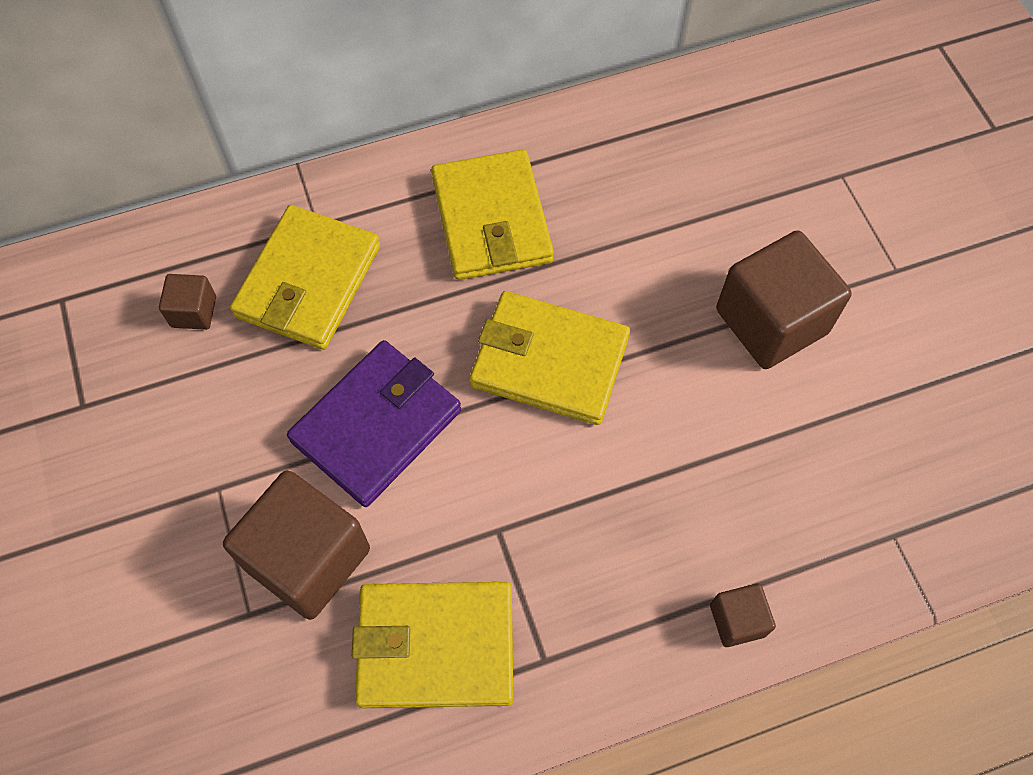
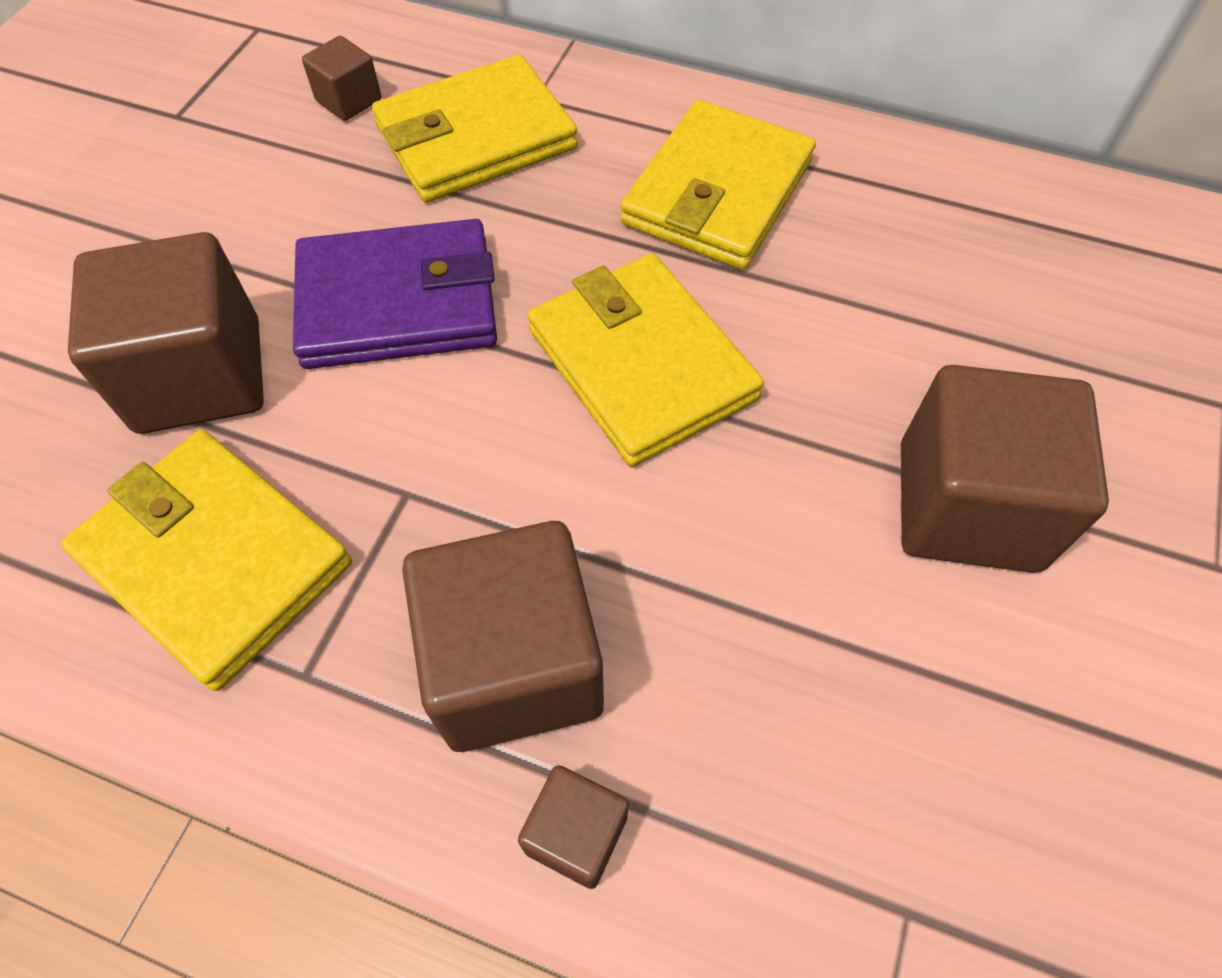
camera: 40 degrees right, 5 degrees down
none -> brown cube [402,521,604,752]

